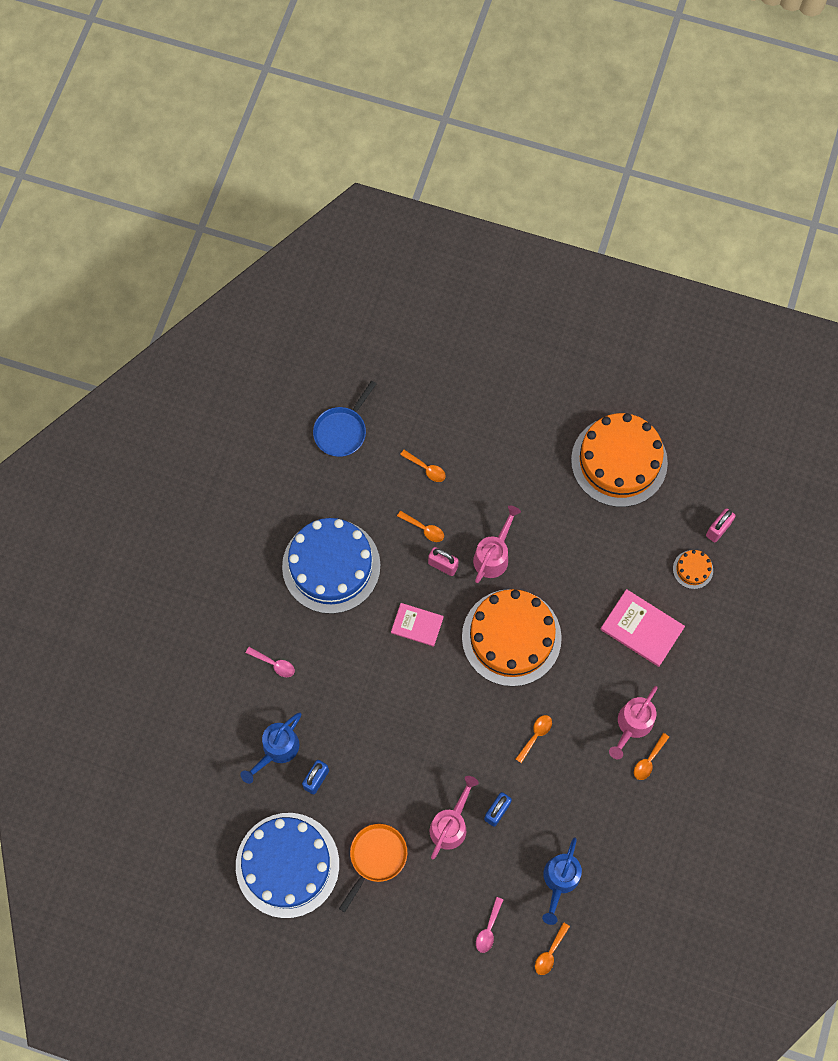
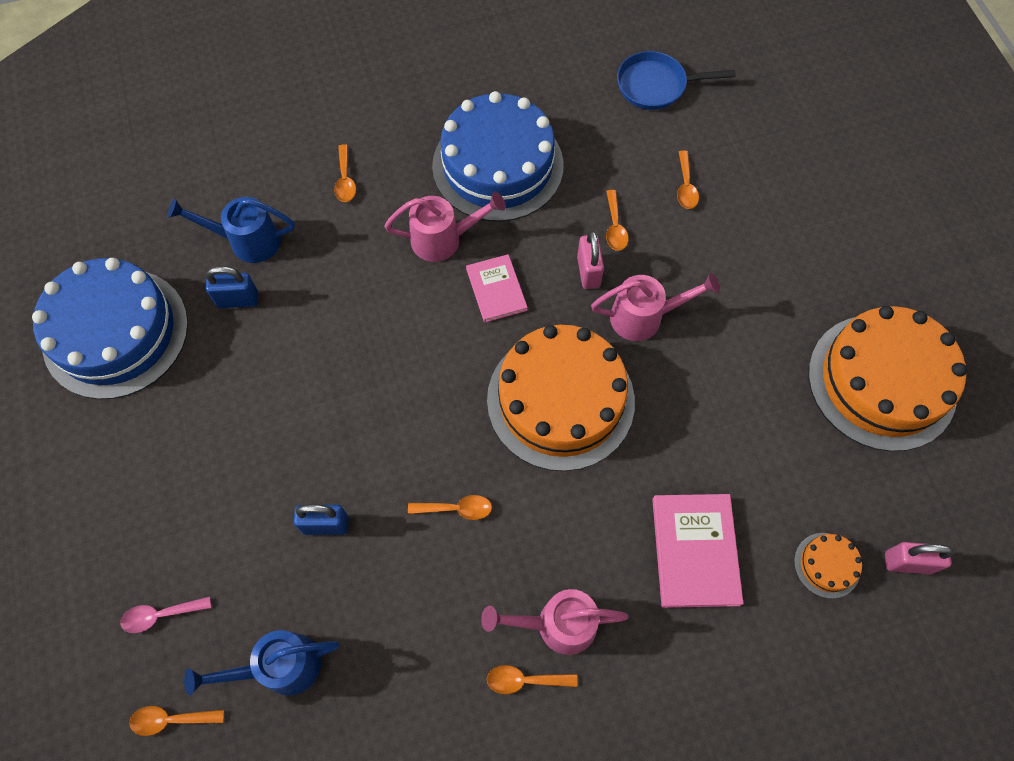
camera: 55 degrees right, 5 degrees down
pink spoon [246,647,295,677] -> orange spoon [334,144,356,202]
orange pan [339,824,407,912] -> none
pink watering can [430,776,479,859] -> pink watering can moved to [384,192,506,262]

